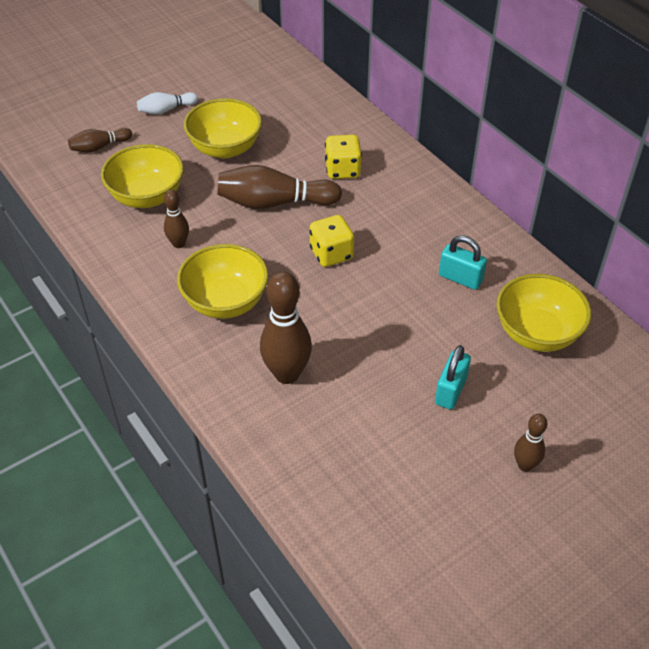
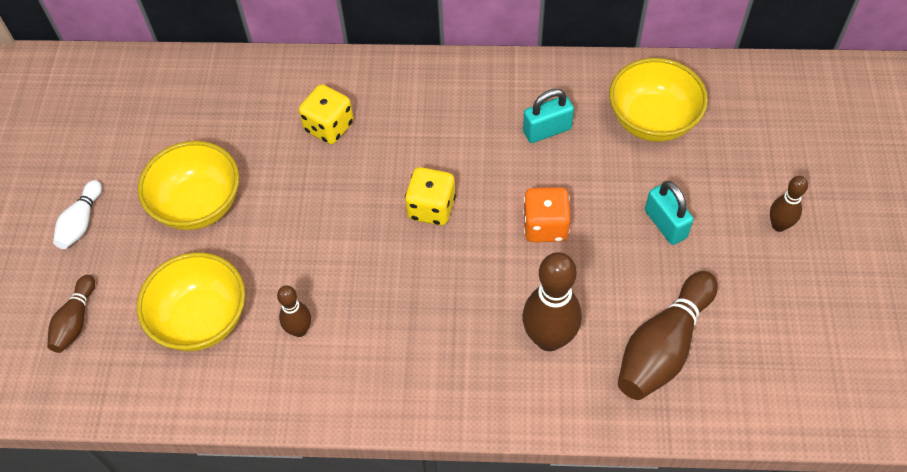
camera: 50 degrees left, 10 degrees up
yellow bowl [177,244,269,319] -> none
brown bowling pin [217,165,342,209] -> brown bowling pin moved to [618,271,718,400]
none -> orange dice [523,187,571,242]

